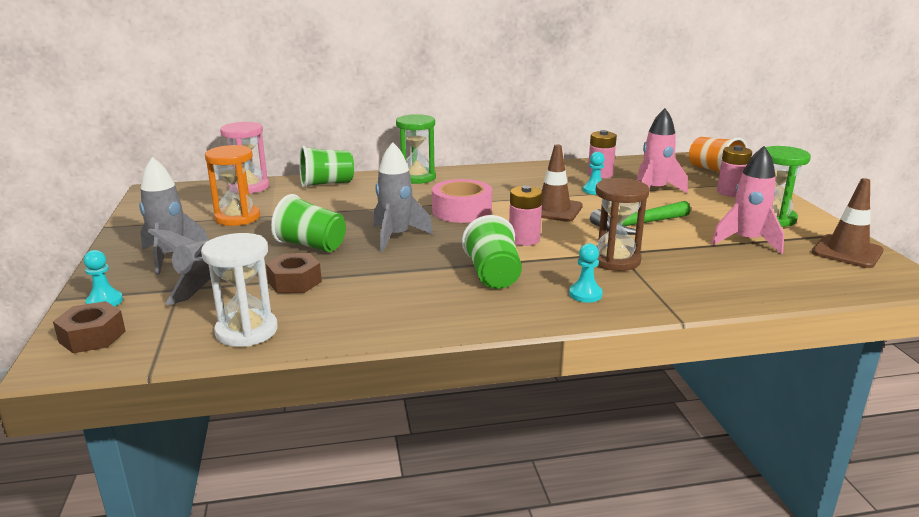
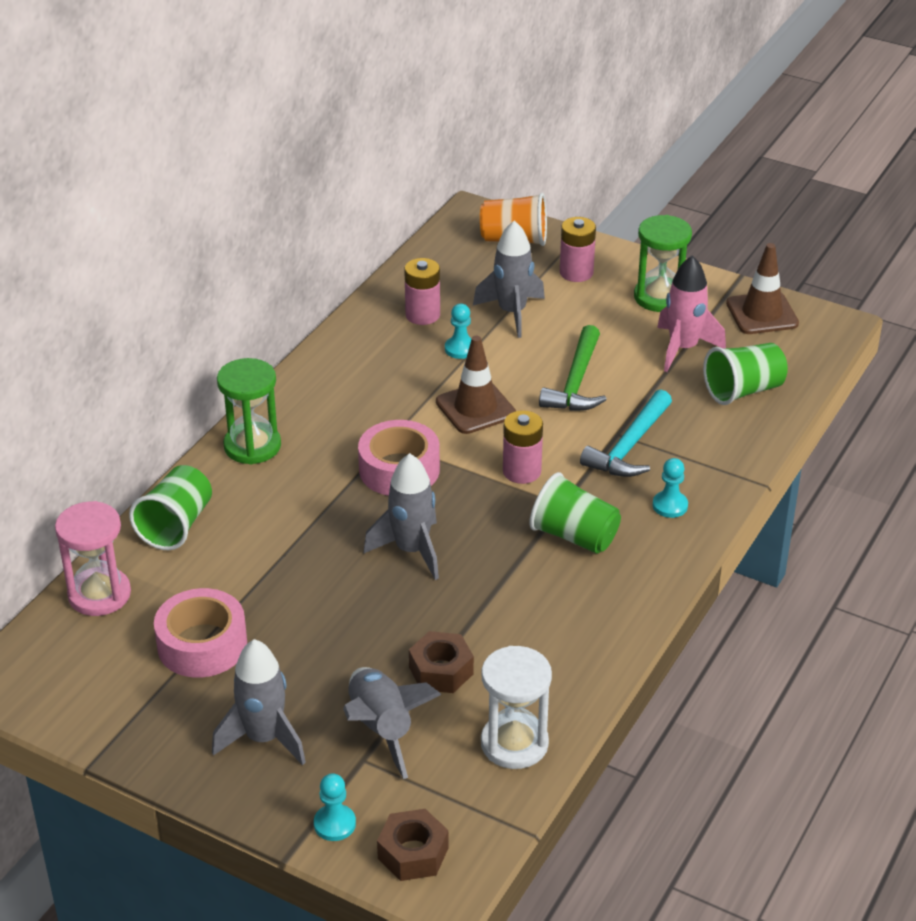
camera: 50 degrees left, 15 degrees up
orange hourglass [205,145,260,226] -> pink tape [154,588,247,677]
green cup [271,194,346,252] -> green cup moved to [703,343,788,405]
brown hourglass [595,178,649,271] -> turquoise hammer [580,390,672,477]
pink rocket [637,108,688,193] -> grey rocket [473,220,545,338]

